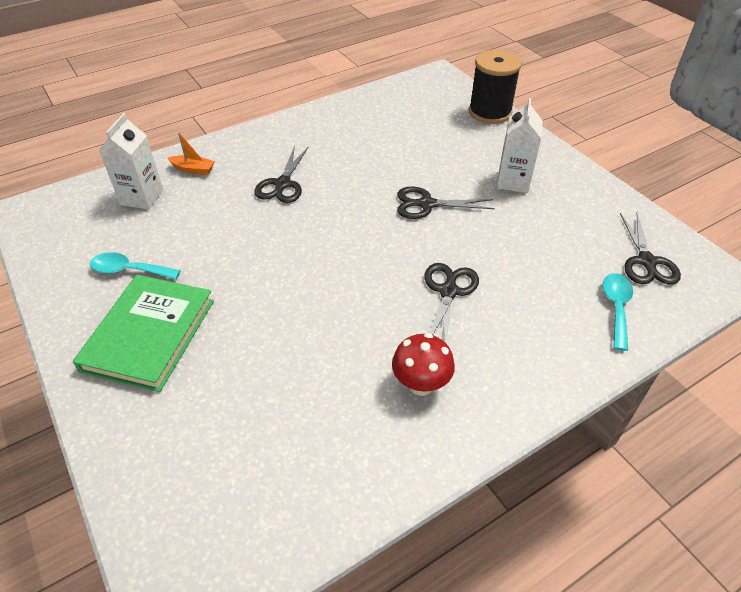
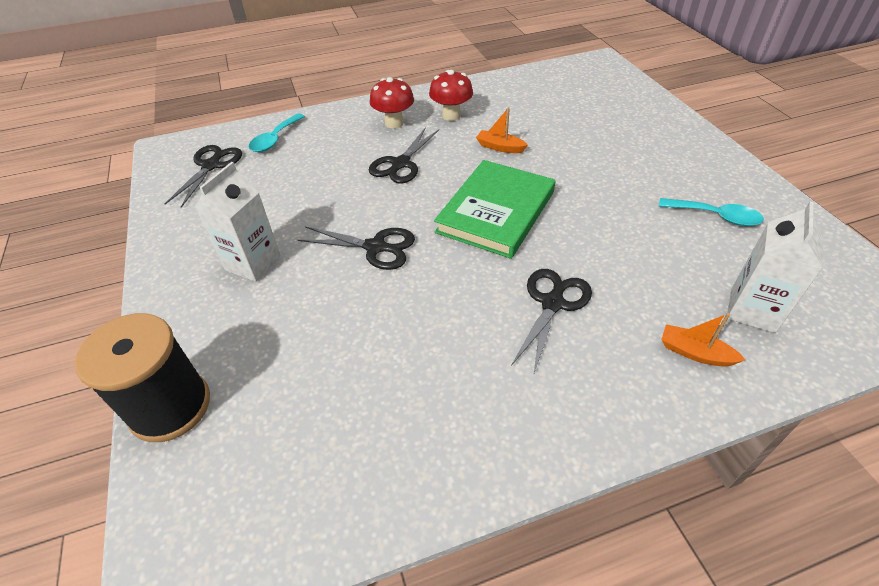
camera: 165 degrees left, 0 degrees up
green book [73,275,214,392] -> green book moved to [434,160,555,259]
none -> red mushroom [370,77,414,128]
none -> orange boat [476,107,528,153]

